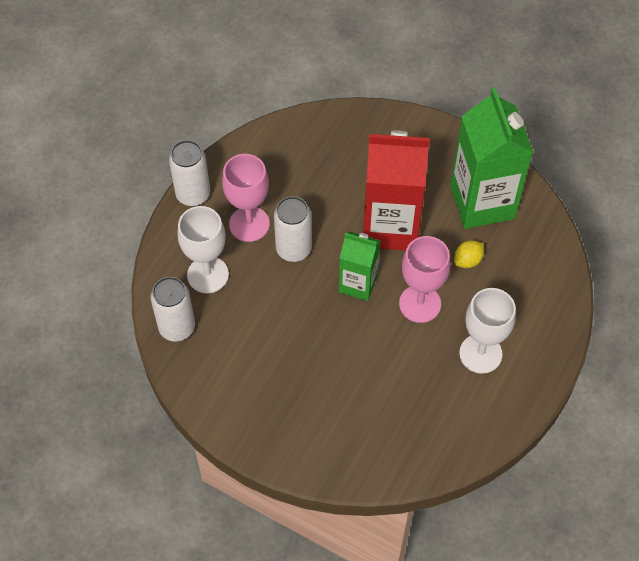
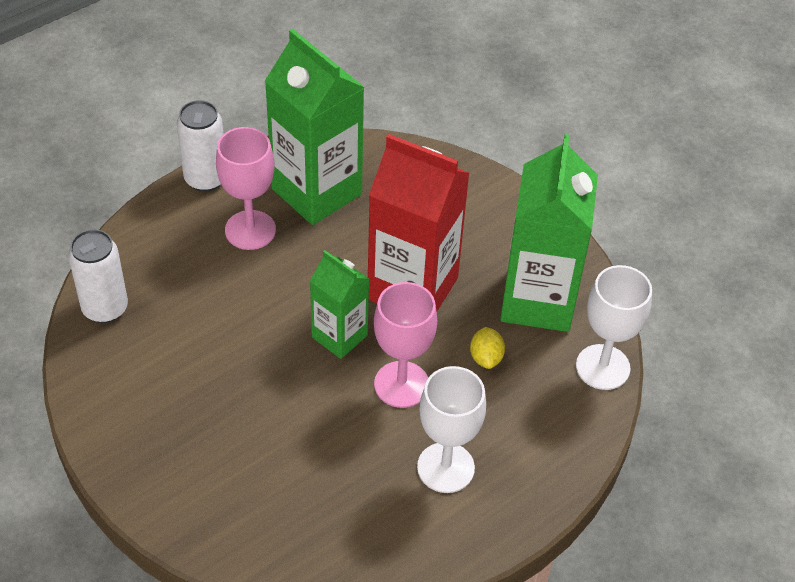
camera: 20 degrees right, 10 degrees down
white goblet [177,206,229,293] -> white goblet moved to [576,265,652,390]
white can [274,196,312,262] -> none
yellow lemon [454,240,484,268] -> yellow lemon turned 75 degrees counterclockwise [470,327,505,369]
none -> green carton [265,29,365,225]

